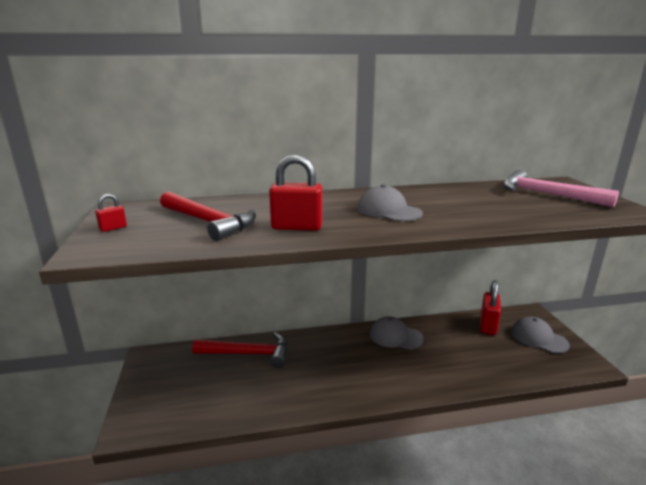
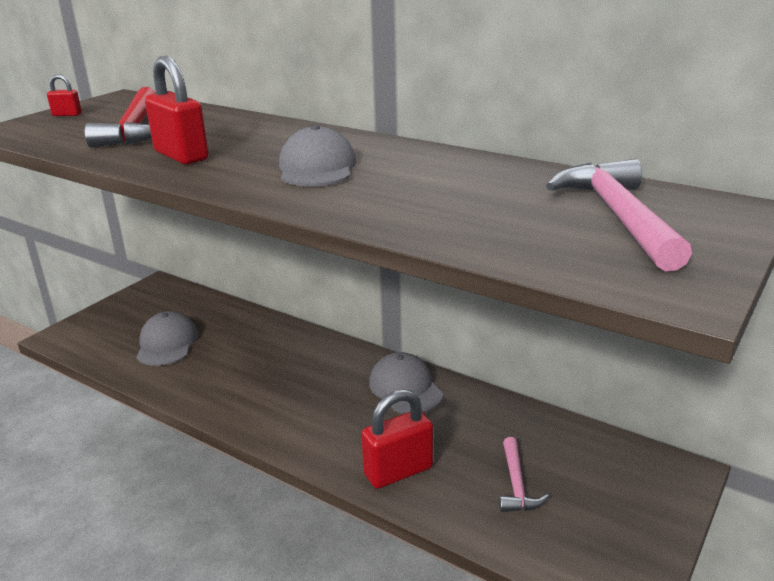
camera: 45 degrees right, 5 degrees up
red hammer [192,332,288,368] -> none
red padlock [480,280,501,335] -> red padlock moved to [361,389,433,489]
grey cap [511,317,570,353] -> grey cap moved to [136,311,198,366]
none -> pink hammer [499,437,549,512]

